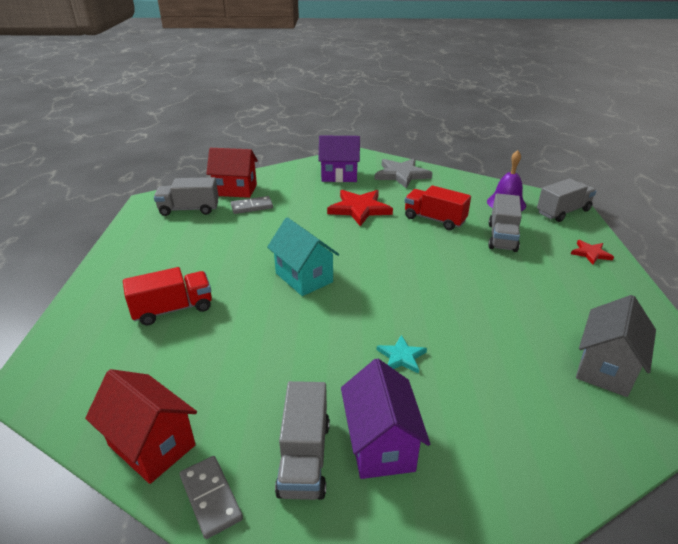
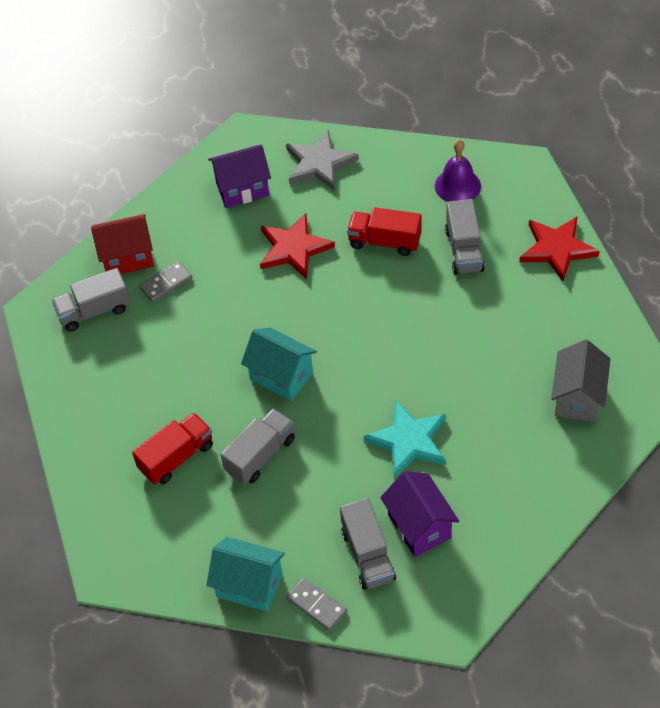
camera: 15 degrees left, 20 degrees up
red house [85,369,197,484] -> turquoise house [207,537,285,612]
turquoise star [377,335,427,374] -> turquoise star [364,401,446,479], size x1.89
grey truck [537,178,596,222] -> grey truck moved to [221,408,295,484]
red star [571,240,614,265] -> red star [519,217,600,282], size x1.89

